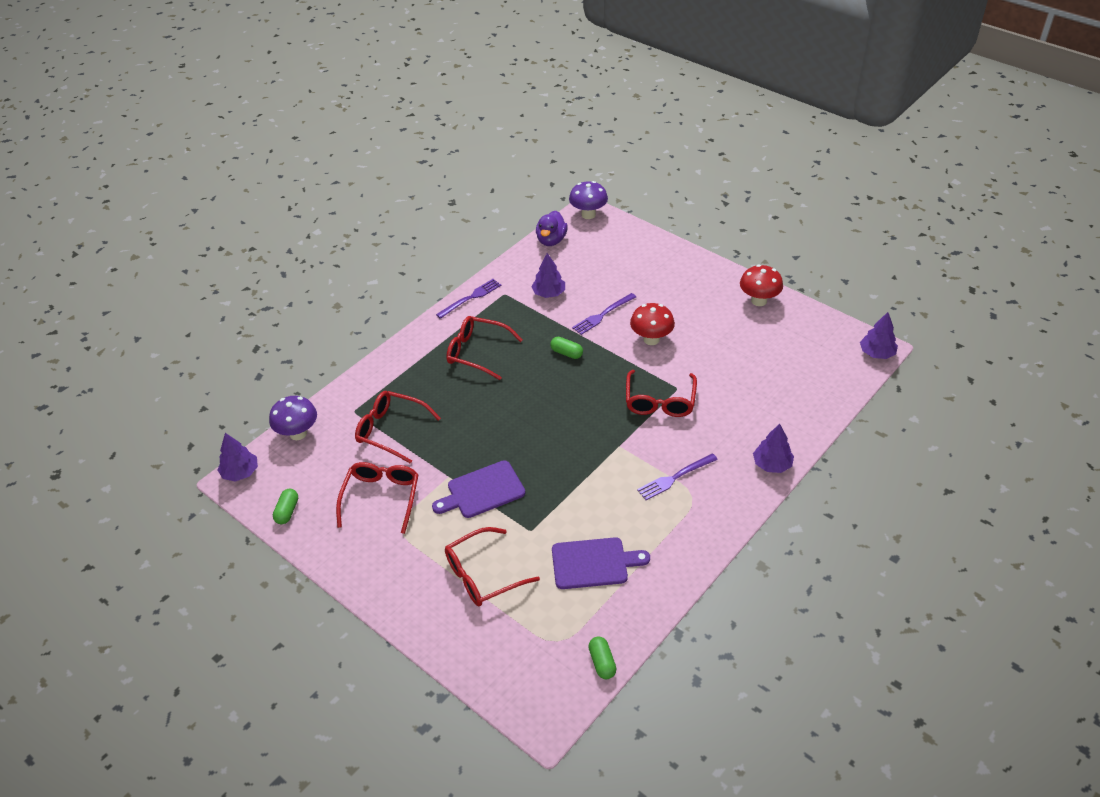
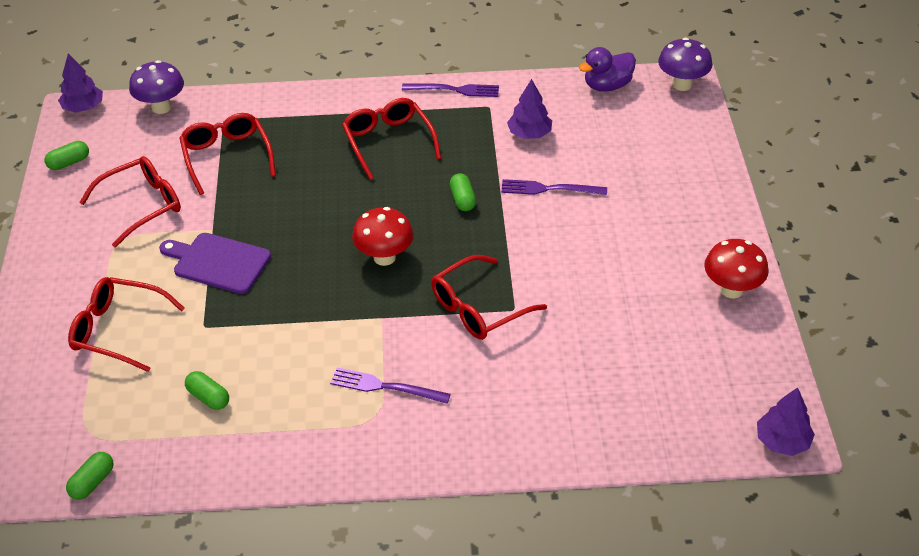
camera: 45 degrees right, 0 degrees up
purple cutting board [552,537,650,589] -> green capsule [185,371,229,410]
red mushroom [630,303,675,345] -> red mushroom moved to [352,207,414,266]
purple tree [753,424,794,473] -> none

